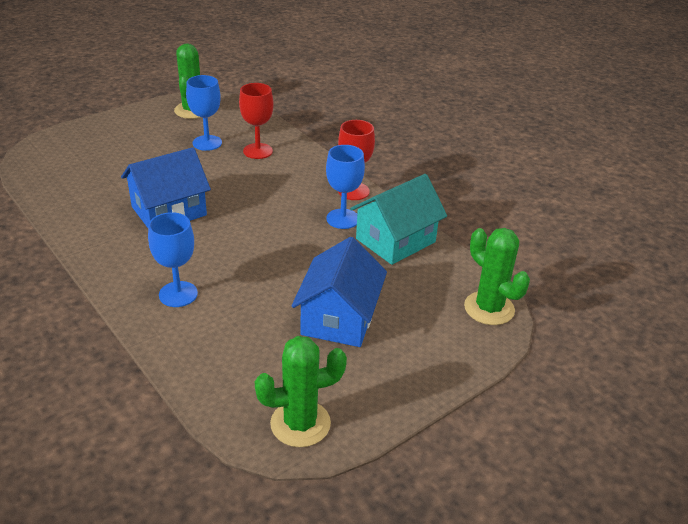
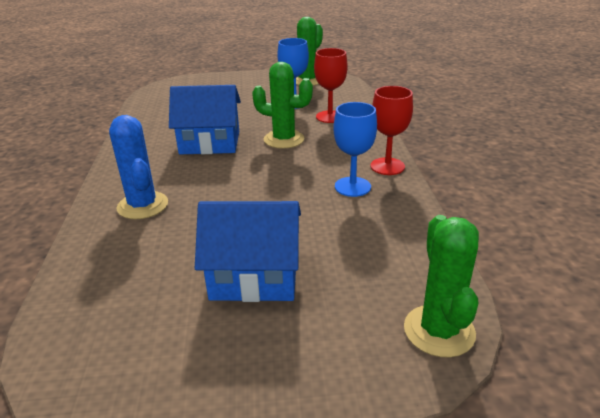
camera: 35 degrees right, 5 degrees down
blue goblet [148,212,198,307] -> blue cactus [109,115,168,219]
green cactus [255,336,347,447] -> green cactus moved to [252,62,313,149]
blue house [291,237,387,347] -> blue house turned 45 degrees clockwise [195,201,301,302]
turquoise house [350,174,447,265] -> none

